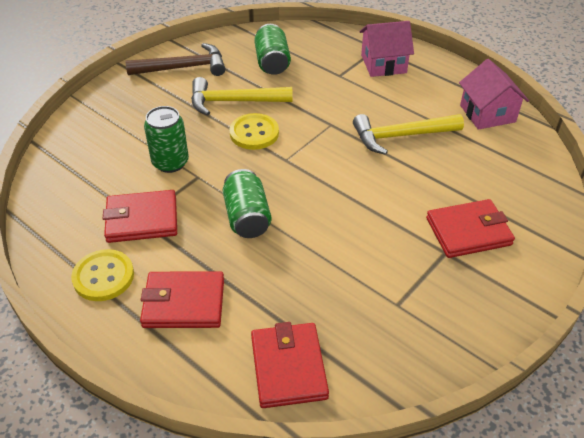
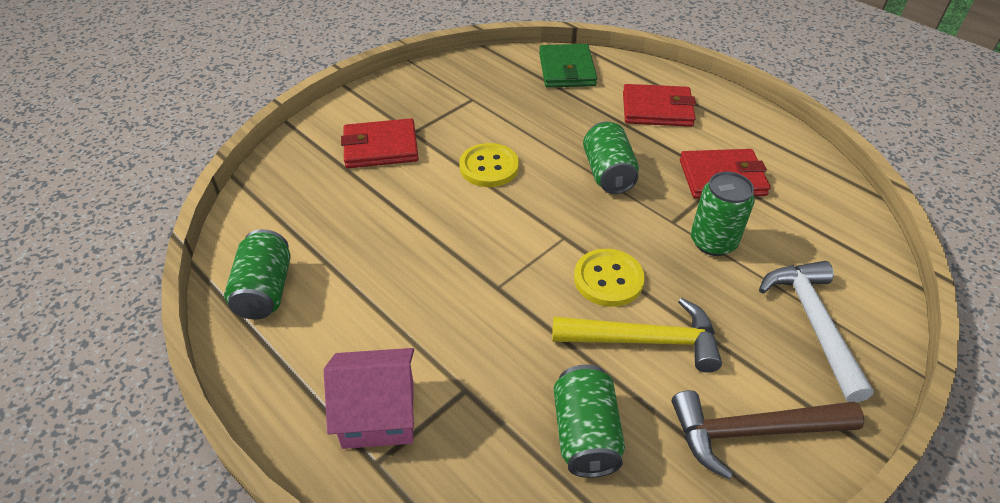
camera: 175 degrees left, 0 degrees up
yellow button [71,249,134,301] -> yellow button moved to [459,143,519,187]
red wallet [251,322,329,408] -> green wallet [539,44,597,88]
yellow hammer [353,114,464,155] -> none
pink house [459,59,529,130] -> green can [224,229,290,320]
none -> white hammer [759,261,874,403]

